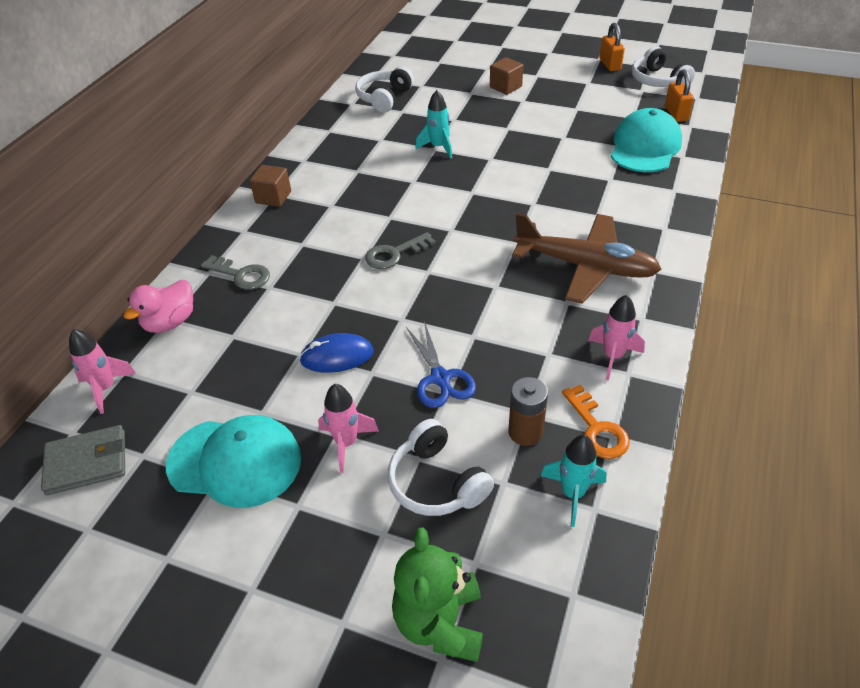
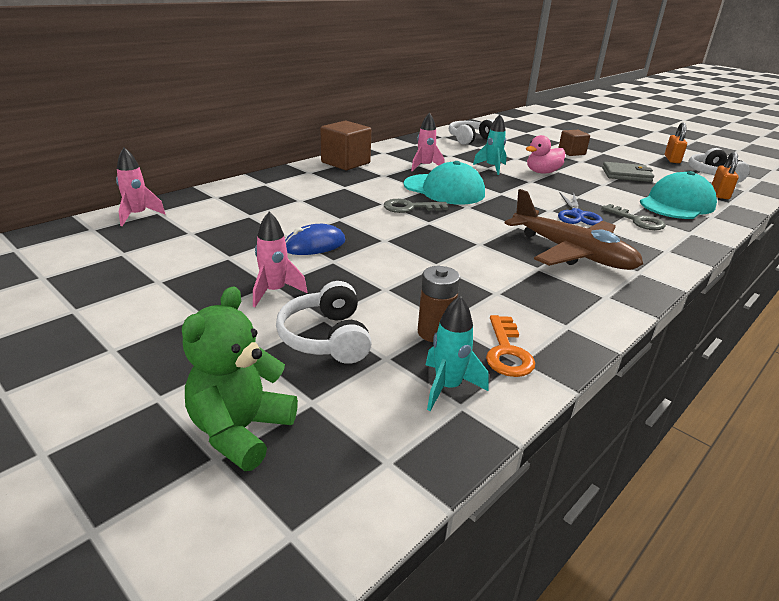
camera: 20 degrees right, 15 degrees down
grey wallet [41,425,125,495] -> grey wallet moved to [602,162,654,182]
pink duck [124,280,193,333] -> pink duck moved to [526,135,565,174]
turquoise cap [166,415,301,508] -> turquoise cap moved to [404,161,485,205]
grey key [201,255,270,290] -> grey key moved to [601,204,666,230]
brown cube [250,165,291,207] -> brown cube [321,120,371,170], size x1.59
blue mouse [299,333,374,373] -> blue mouse turned 45 degrees counterclockwise [285,224,346,255]
blue scissors [406,321,476,408] -> blue scissors moved to [558,193,603,225]
pink rocket [588,295,645,380] -> pink rocket moved to [411,113,445,172]

